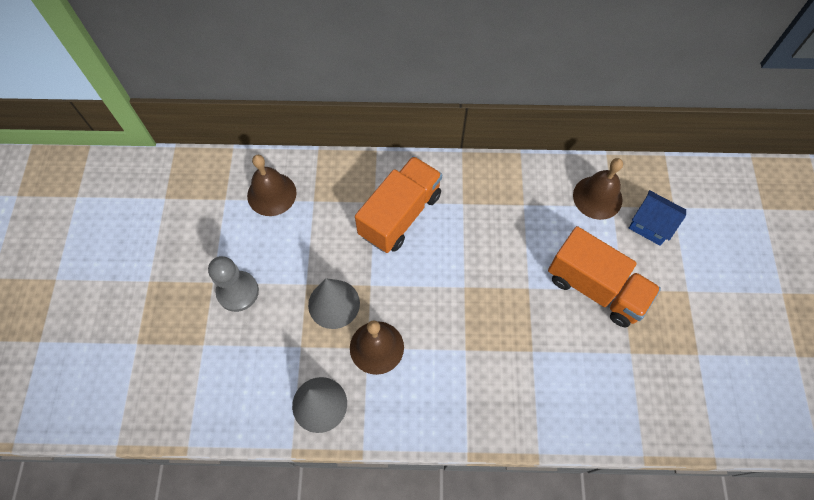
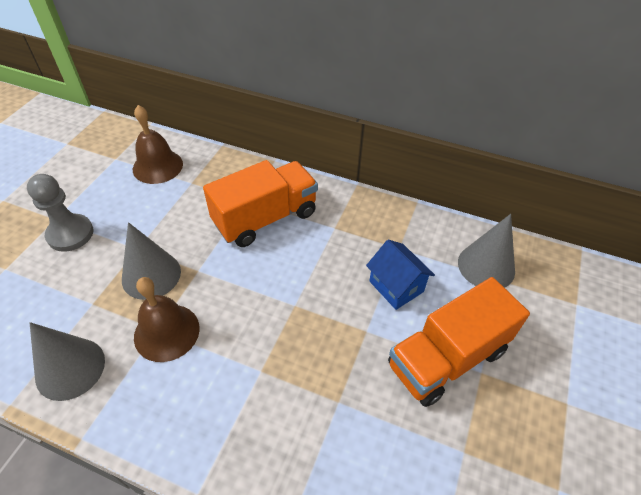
camera: 20 degrees right, 15 degrees down
orange truck [548,226,661,327] -> orange truck turned 90 degrees clockwise [388,277,530,407]
brown bell [573,158,623,220] -> grey cone [458,214,515,288]
blue house [629,190,686,246] -> blue house moved to [366,239,435,310]

